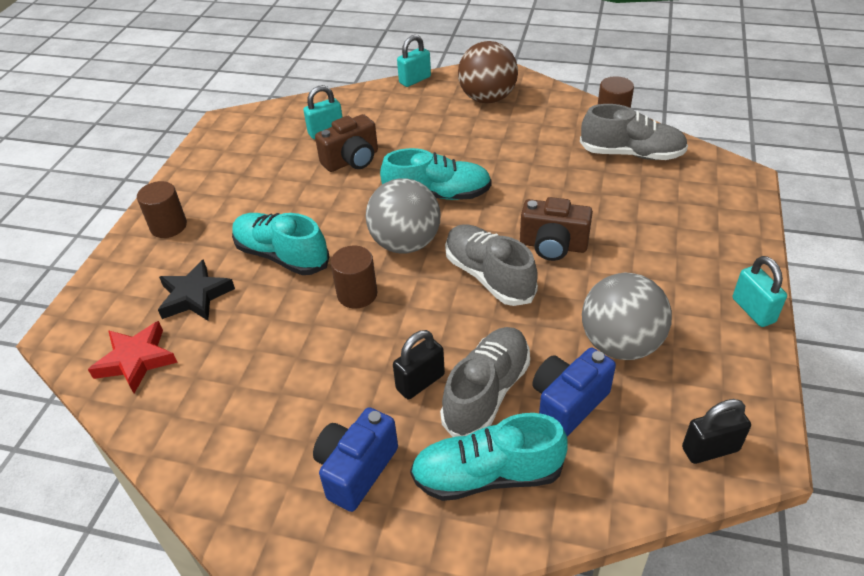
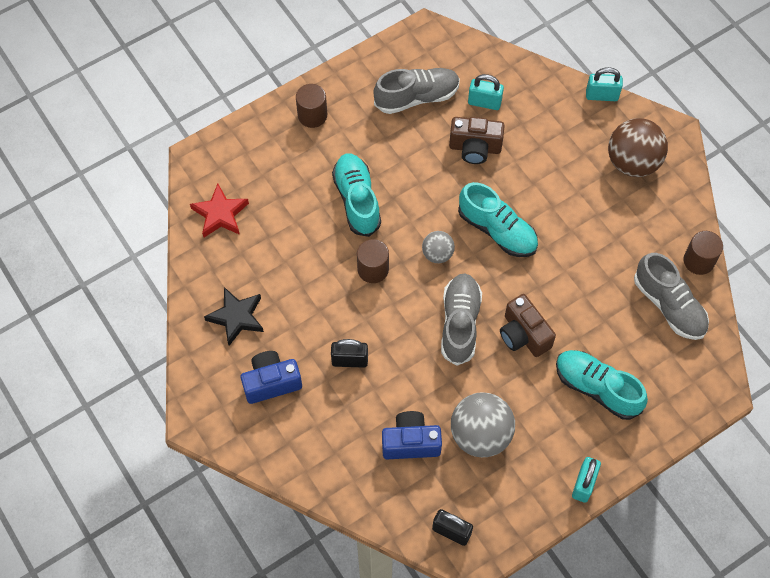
camera: 40 degrees right, 20 degrees up
black star [158,259,235,321] -> black star moved to [204,287,264,346]
grey ball [366,178,440,254] -> grey ball [422,231,455,263], size x0.54
turquoise shoe [410,413,568,501] -> turquoise shoe moved to [556,350,648,420]
grey shoe [440,327,530,437] -> grey shoe moved to [373,68,460,114]

